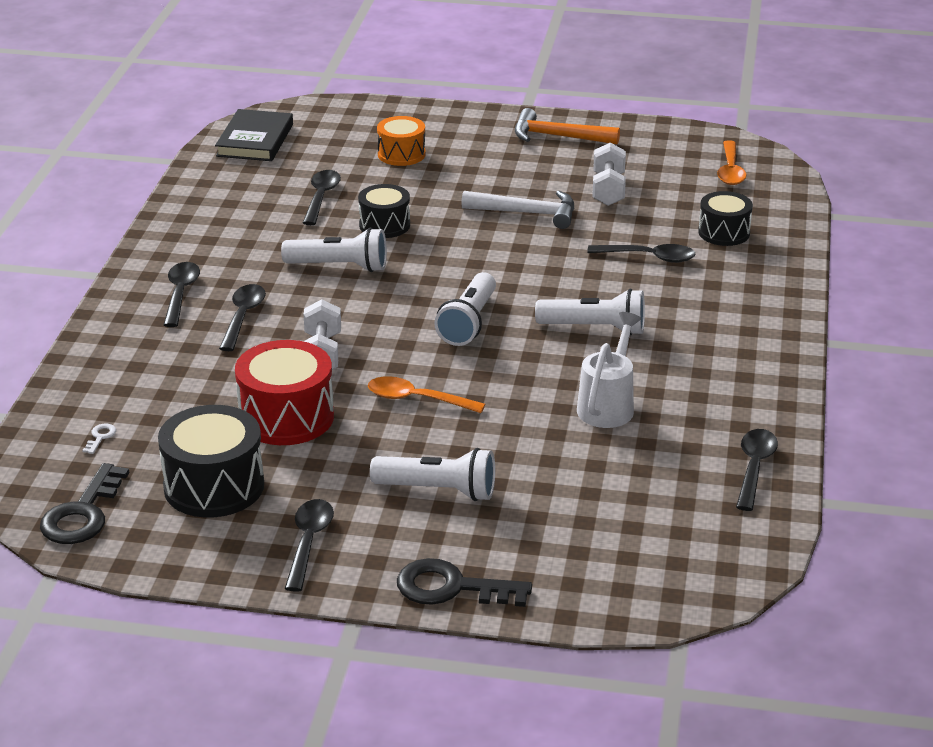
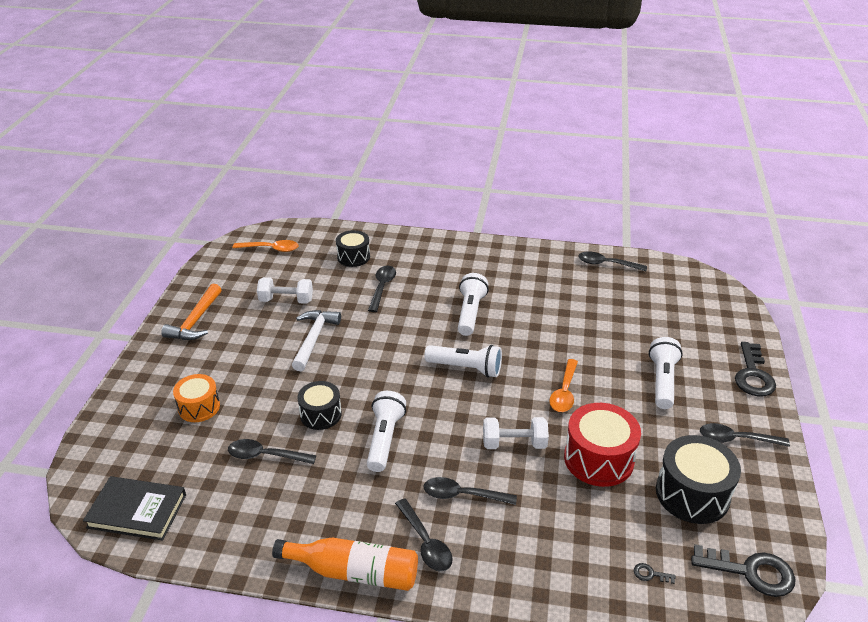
camera: 90 degrees left, 5 degrees up
white key [82,424,116,454] -> black key [634,563,676,584]
black spoon [164,262,200,327] -> black spoon turned 120 degrees counterclockwise [395,498,453,571]
white watering can [577,312,641,428] -> none
none -> orange bottle [272,537,418,591]

